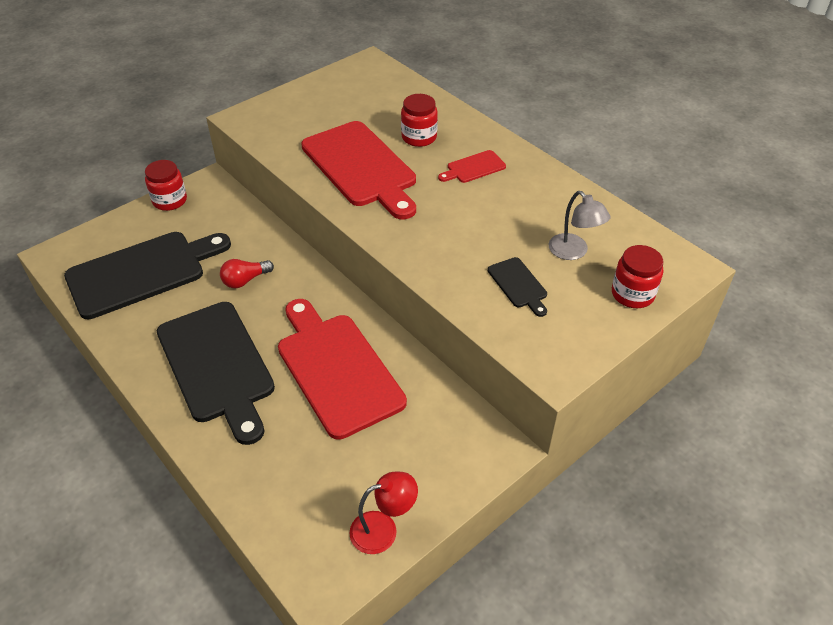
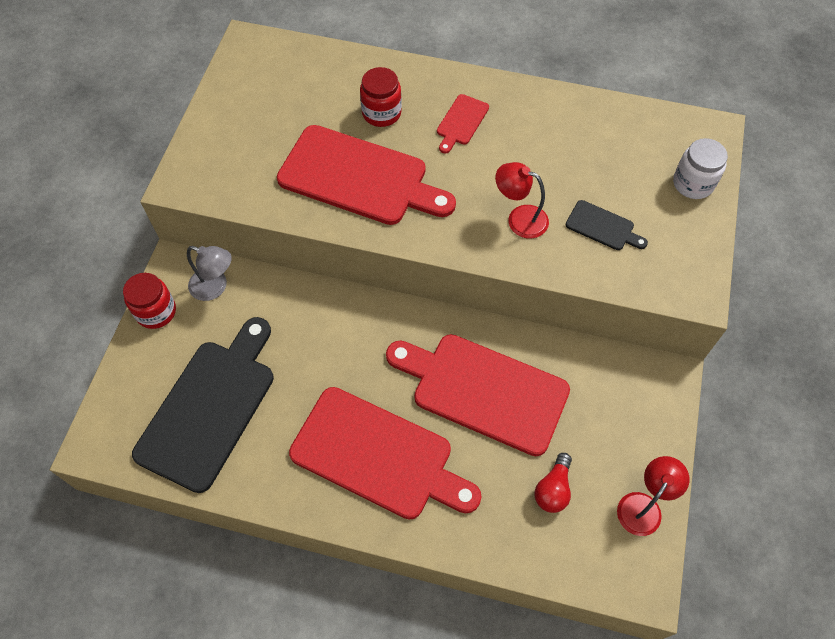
camera: 35 degrees left, 15 degrees up
black cutting board [157,302,275,445] -> red cutting board [289,387,482,520]
red light bulb [220,259,274,289] -> red light bulb moved to [534,453,572,513]
grey lamp [549,191,611,260] -> grey lamp moved to [187,246,232,301]
red jar [612,245,663,308] -> white jar [673,138,728,199]
none -> red lamp [495,162,549,238]

